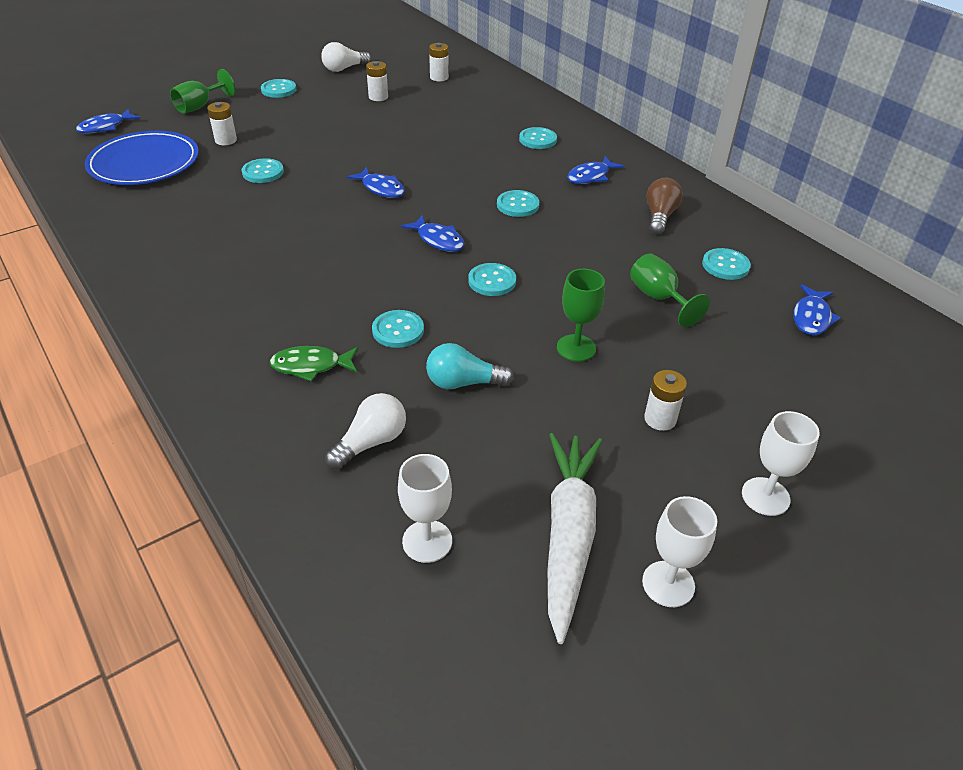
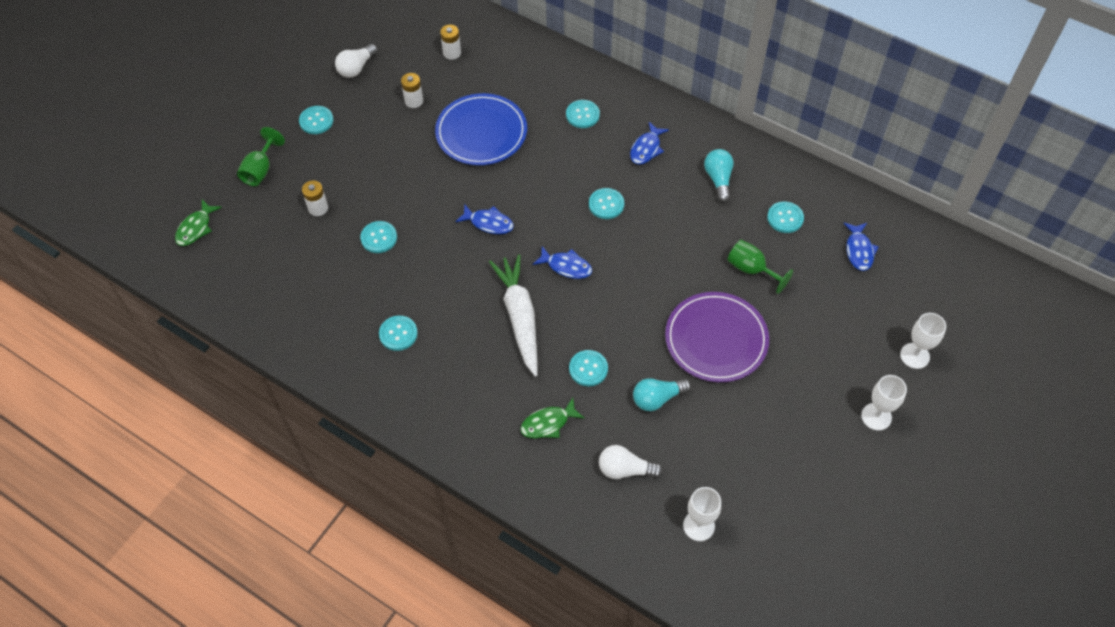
camera: 20 degrees left, 15 degrees up
blue fish [76,109,140,134] -> green fish [175,200,222,246]
blue plate [85,131,199,185] -> blue plate moved to [435,93,527,165]
white light bulb [325,393,406,470] -> white light bulb turned 105 degrees counterclockwise [599,445,663,479]
turquoise button [468,263,516,296] -> turquoise button moved to [379,316,418,351]
white carrot [548,433,602,644] -> white carrot moved to [489,254,538,377]
green goblet [557,269,605,362] -> purple plate [665,292,769,382]
white goblet [642,496,717,607] -> white goblet moved to [900,313,946,369]
white battery [644,370,687,431] -> none
brown light bulb [646,178,683,234] -> turquoise light bulb [704,149,734,202]

